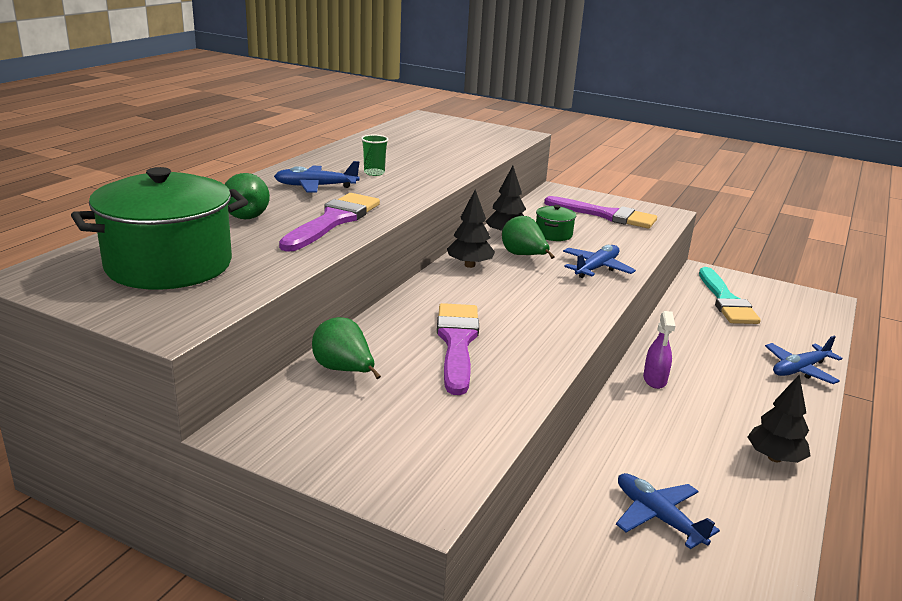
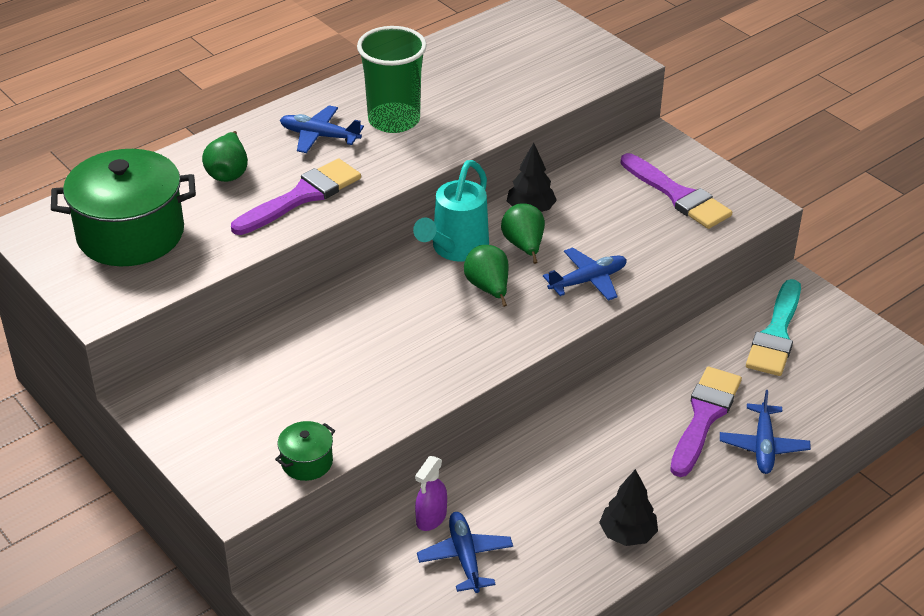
camera: 25 degrees right, 15 degrees up
green pear [312,317,381,379] -> green pear moved to [464,245,509,307]
green cup [361,135,388,176] -> green cup [357,26,427,133], size x2.30
purple brush [437,303,479,395] -> purple brush moved to [670,367,742,477]
black tree [447,189,495,268] -> turquoise watering can [413,160,489,262]
green pot [536,205,576,241] -> green pot moved to [275,421,335,481]
purple spray bottle [643,311,675,389] -> purple spray bottle moved to [415,456,447,531]
blue plane [765,336,842,384] -> blue plane turned 75 degrees counterclockwise [720,390,811,474]

